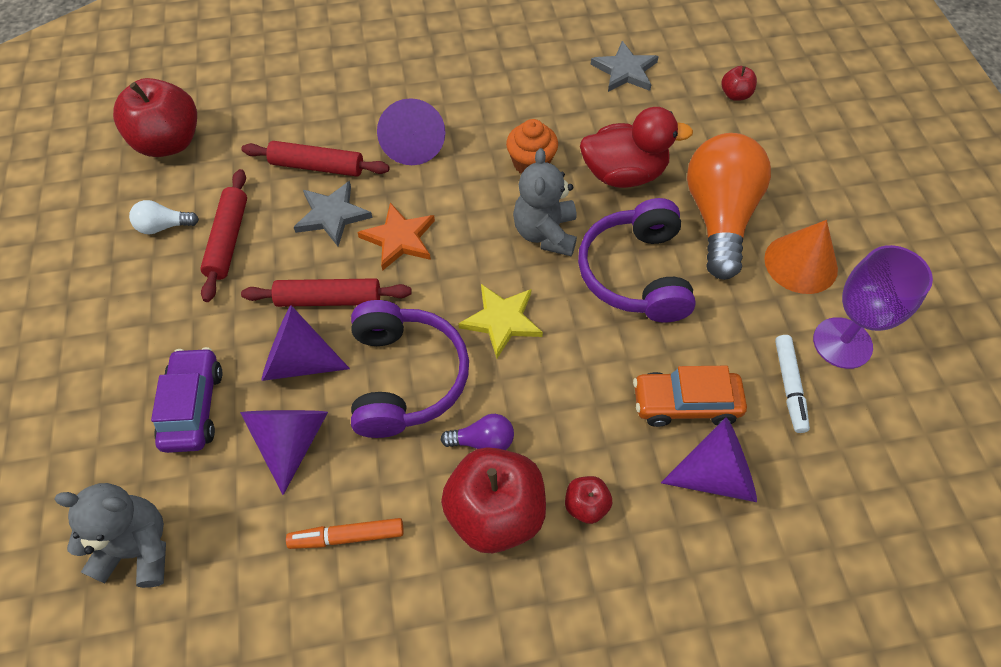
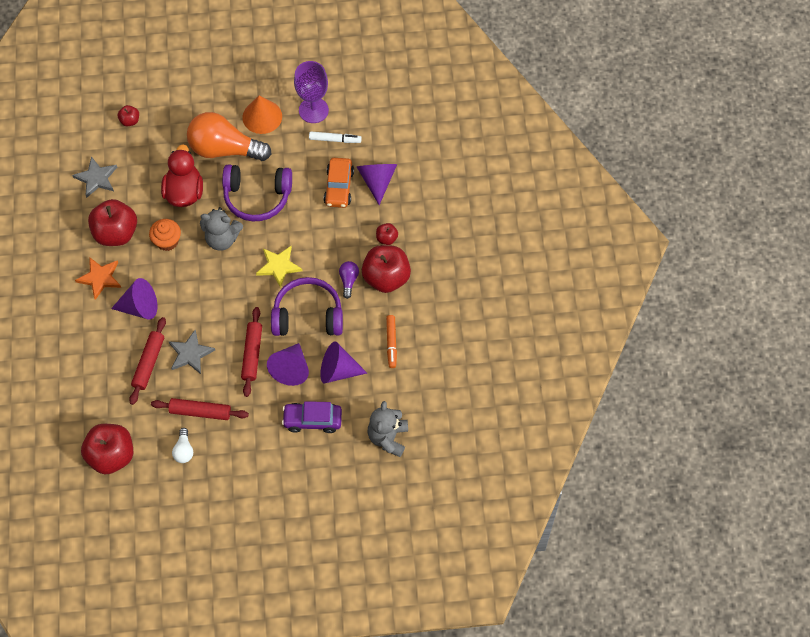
camera: 85 degrees left, 5 degrees up
orange star [357,203,435,271] -> orange star moved to [75,257,121,300]
none -> red apple [88,199,137,246]

